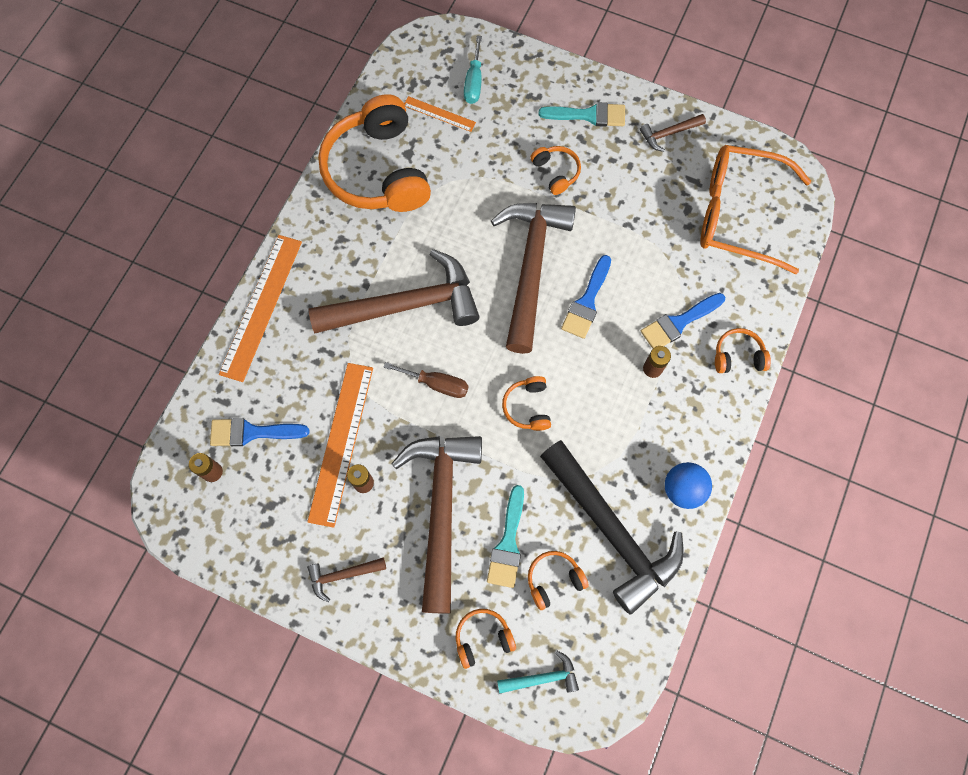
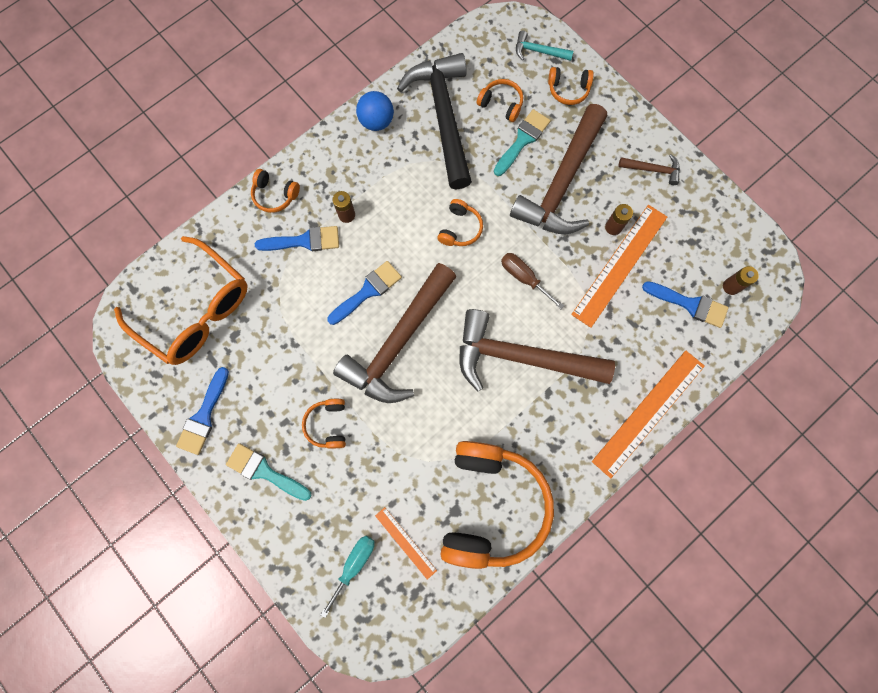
camera: 155 degrees left, 5 degrees up
orange headphones [528,551,589,610] -> orange headphones turned 150 degrees counterclockwise [477,79,523,122]
brown hammer [640,114,706,152] -> blue brush [176,367,229,455]

